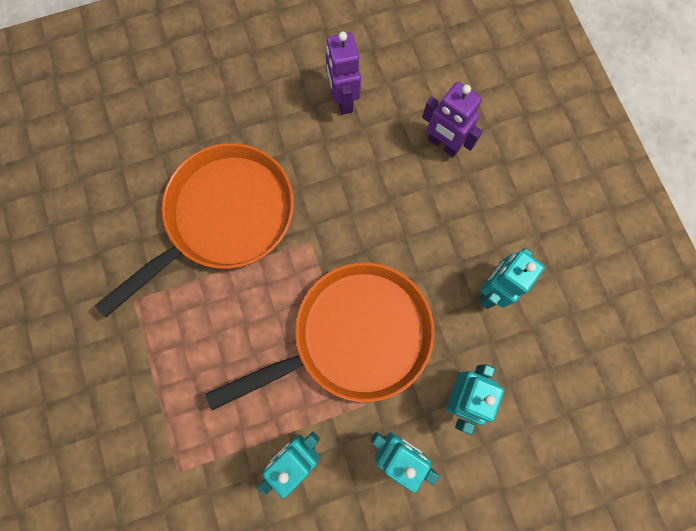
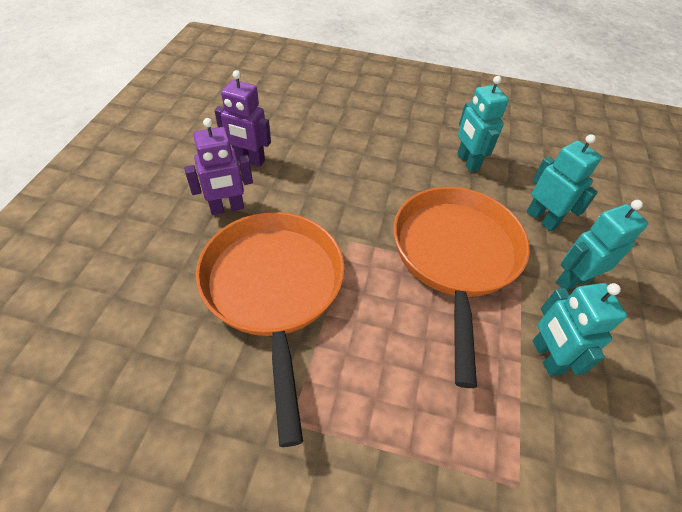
camera: 60 degrees left, 25 degrees down
purple robot [422,82,482,157] -> purple robot moved to [184,118,253,215]

